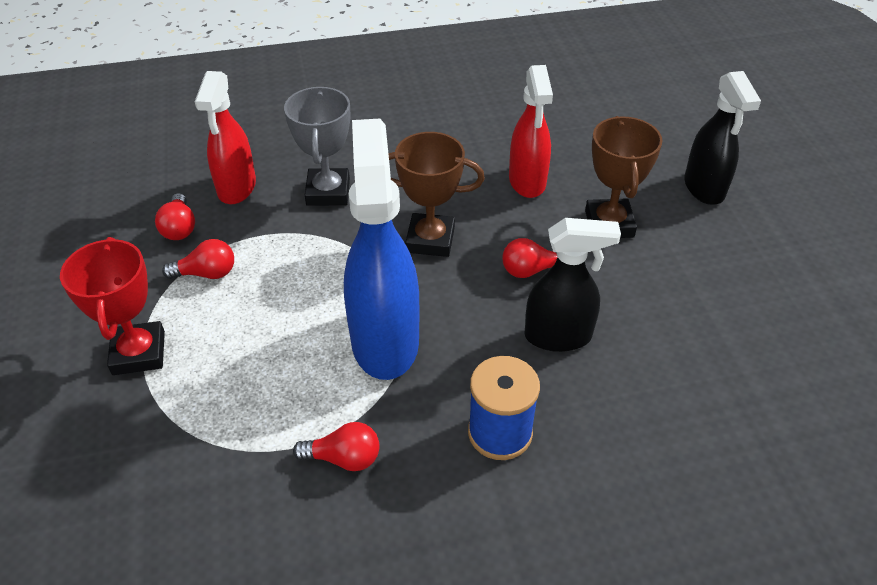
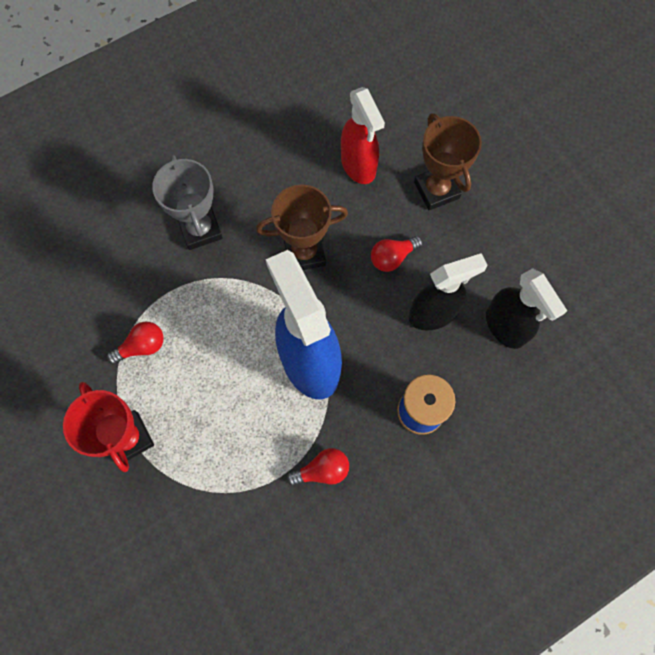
camera: 20 degrees left, 25 degrees up
red light bulb [155,193,195,240] -> none
red spray bottle [195,71,256,204] -> none
black spray bottle [684,71,761,205] -> black spray bottle moved to [486,268,567,349]

